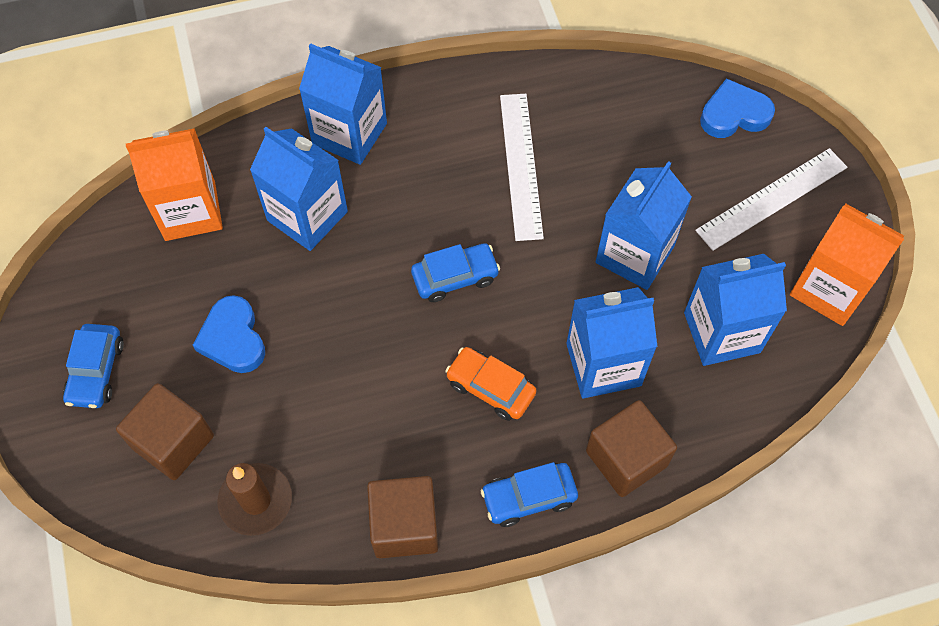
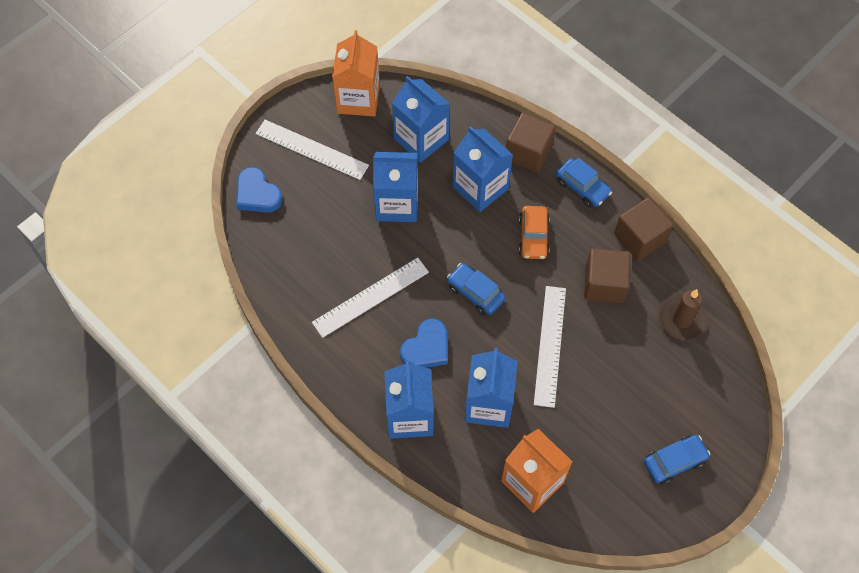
camera: 120 degrees left, 0 degrees up
brown cube [116,383,214,480] -> brown cube moved to [584,248,631,303]
blue heart [193,295,265,373] -> blue heart moved to [400,318,448,368]
none -> white ruler [534,286,566,408]

